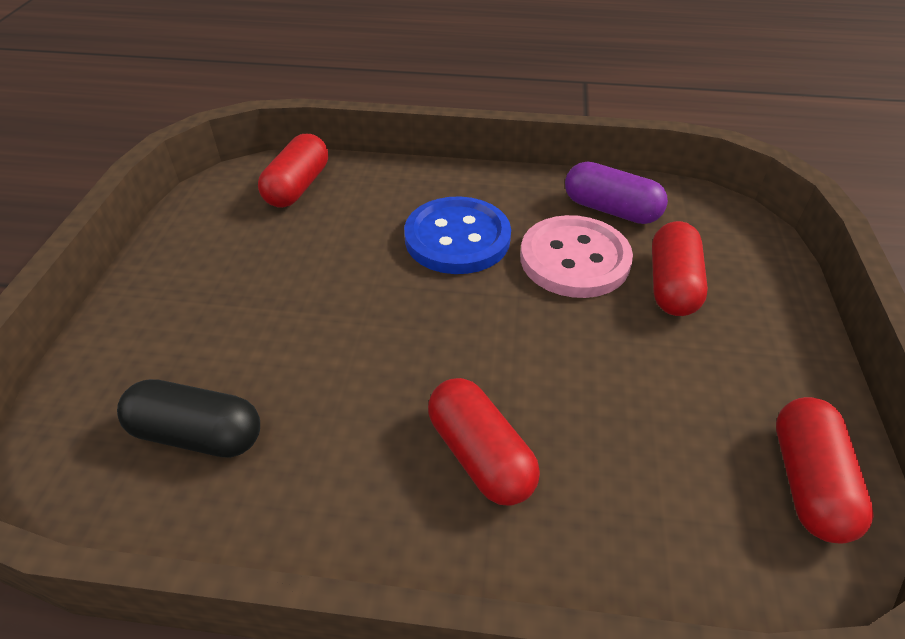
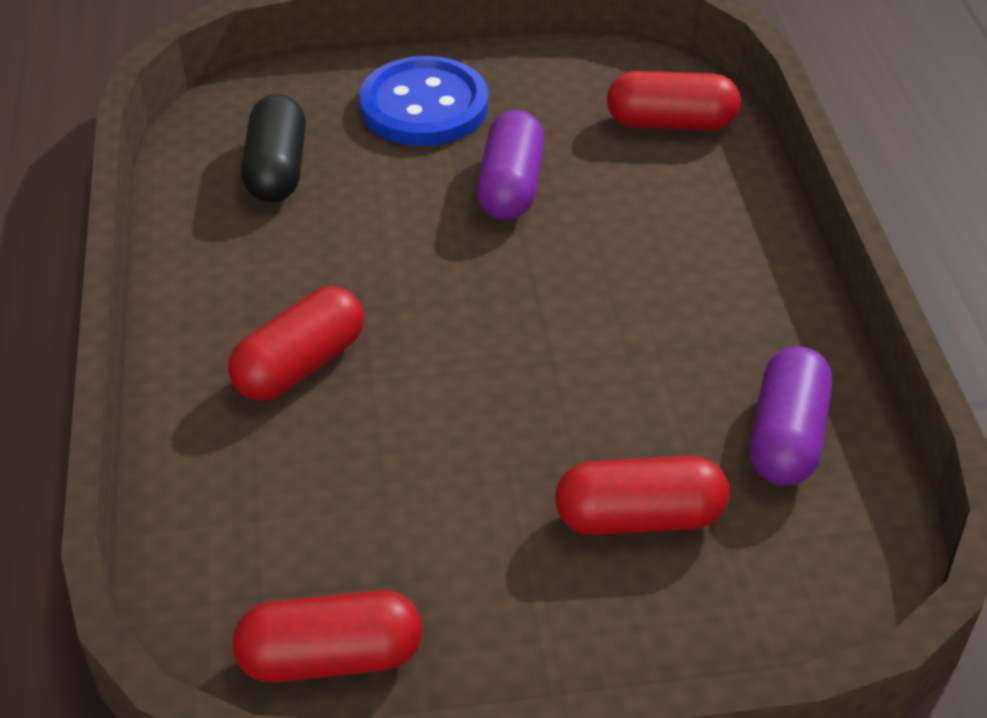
camera: 75 degrees right, 0 degrees up
blue button [404,196,511,274] -> blue button moved to [359,56,488,146]
pink button [520,215,633,298] -> none
none -> purple capsule [477,110,544,220]

